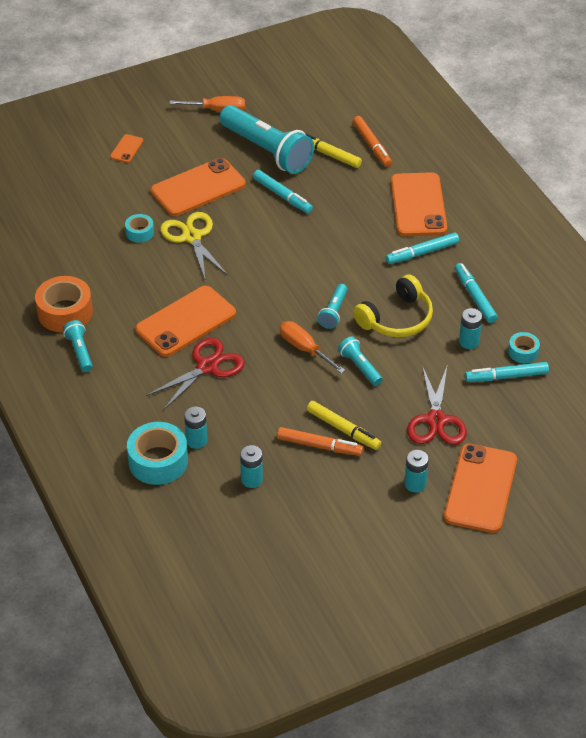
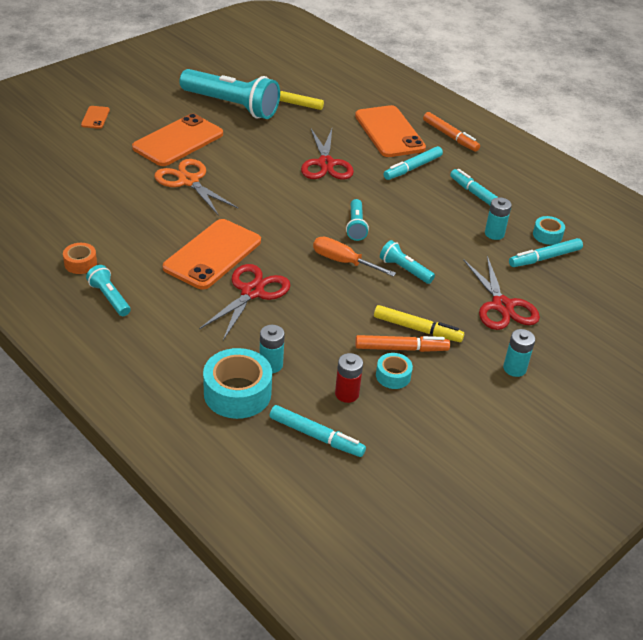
camera: 20 degrees left, 5 degrees down
orange tape [35,276,93,333] -> orange tape [63,243,97,274], size x0.54
turquoise tape [125,214,154,243] -> turquoise tape moved to [376,353,413,389]
yellow scissors [160,212,228,279] -> orange scissors [154,159,239,216]
orange screwdriver [169,96,245,112] -> none
turquoise battery [240,445,263,488] -> red battery [335,353,363,403]
turquoise marker [253,170,313,213] -> turquoise marker moved to [270,405,366,457]
orange marker [353,116,392,167] -> orange marker moved to [423,112,480,152]
yellow headphones [353,274,433,337] -> none
orange phone [444,444,517,533] -> none
none -> red scissors [301,129,354,179]

